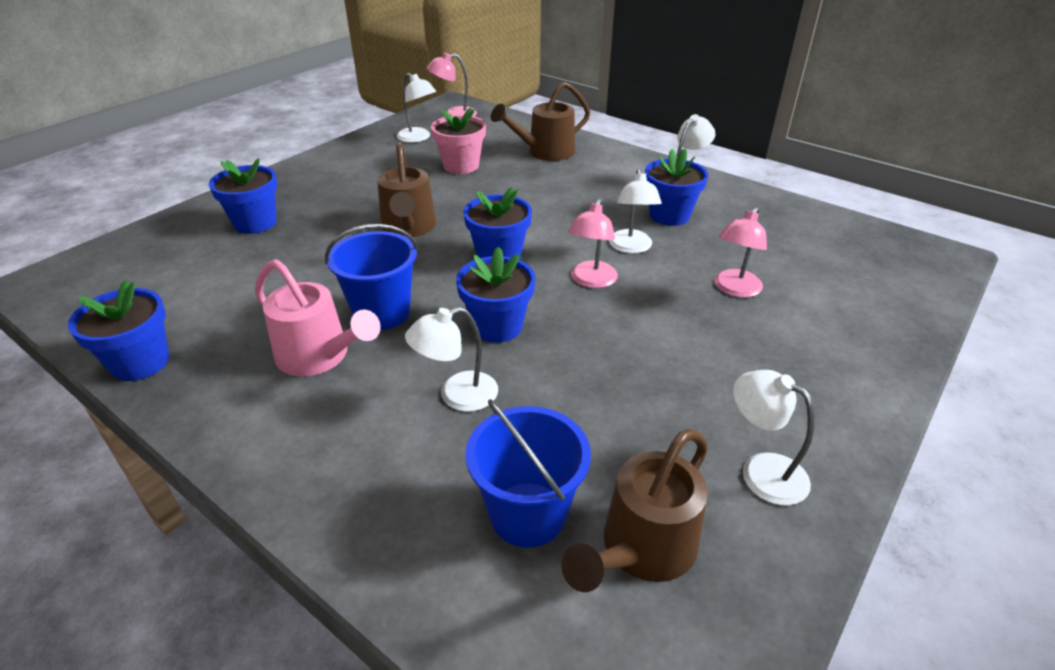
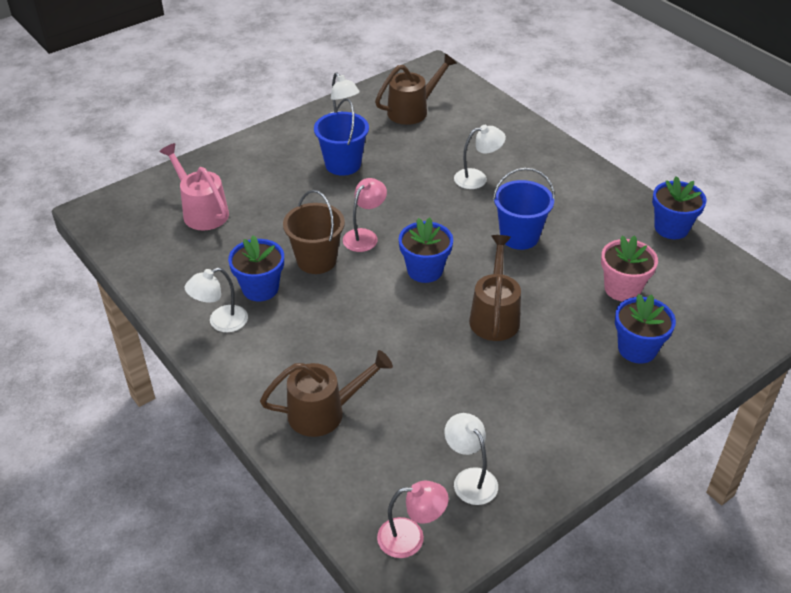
camera: 165 degrees left, 5 degrees up
pink watering can [255,259,381,376] -> pink watering can moved to [159,143,229,230]
pink flower pot [431,108,486,174] -> pink flower pot moved to [601,235,658,301]
blue flower pot [456,246,536,343] -> none
blue bucket [466,399,591,548] -> blue bucket moved to [314,98,369,176]
white lamp [609,168,662,254] -> brown bucket [283,190,345,274]
pink lamp [715,207,767,298] -> none

